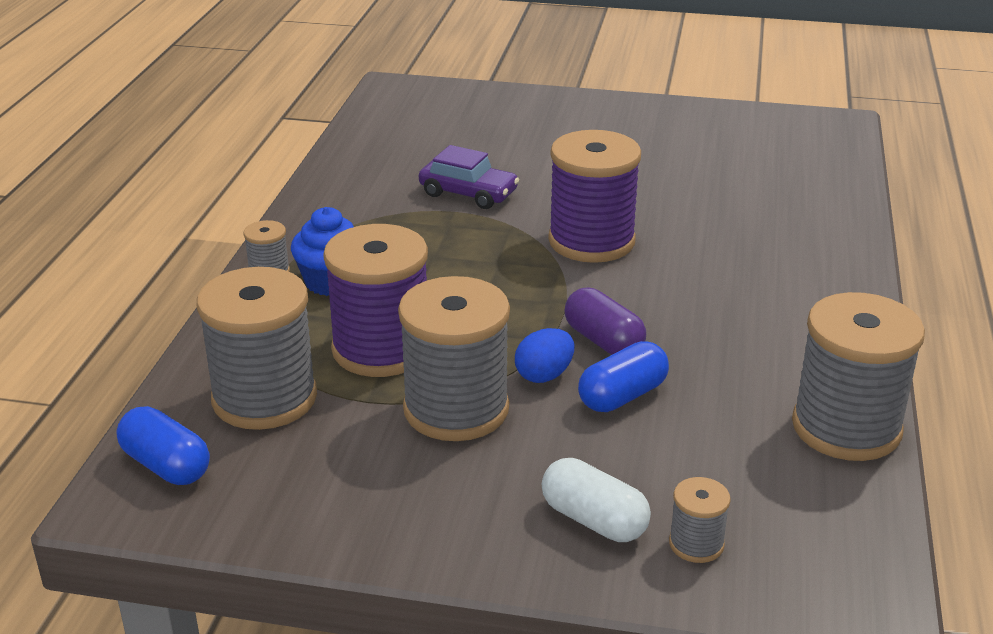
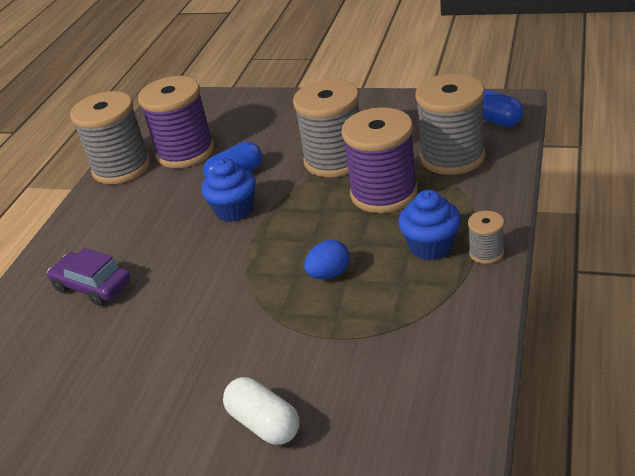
camera: 170 degrees left, 5 degrees up
purple car [419,145,519,209] -> purple car moved to [47,248,131,306]
blue egg [515,328,574,383] -> blue egg moved to [304,240,350,279]
white capsule [542,458,651,542] -> white capsule moved to [223,377,299,445]
purple spool [548,130,641,263] -> purple spool moved to [138,76,214,168]
purple capsule [564,288,646,355] -> blue cupcake [201,158,256,222]
grey spool [669,477,731,563] -> none

